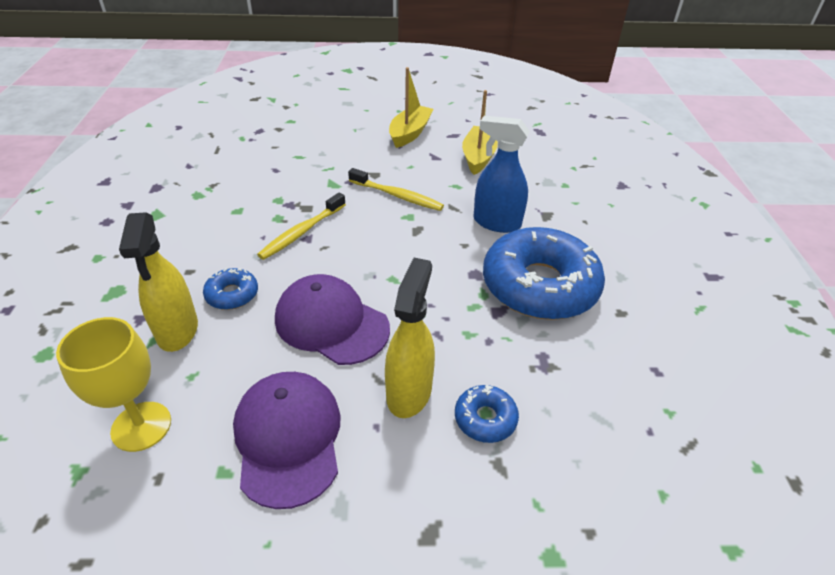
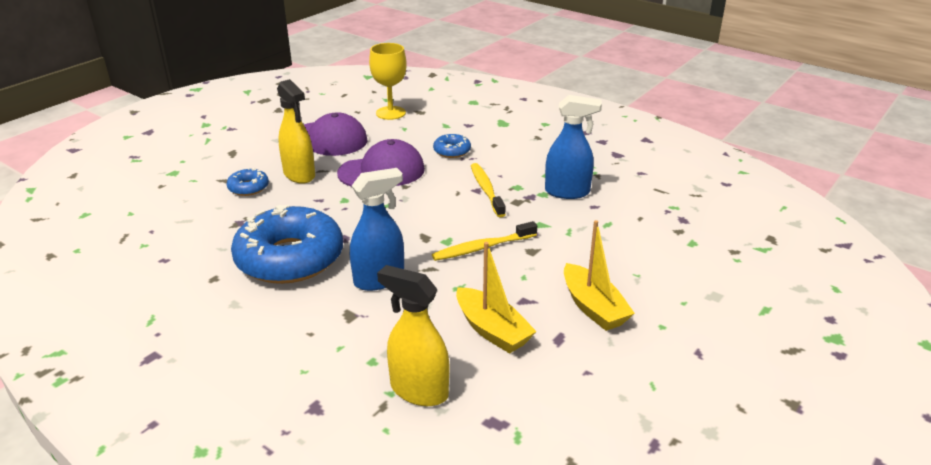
camera: 130 degrees right, 10 degrees down
yellow spray bottle [119,212,198,352] -> yellow spray bottle moved to [377,265,449,406]
none -> blue spray bottle [545,95,602,199]

